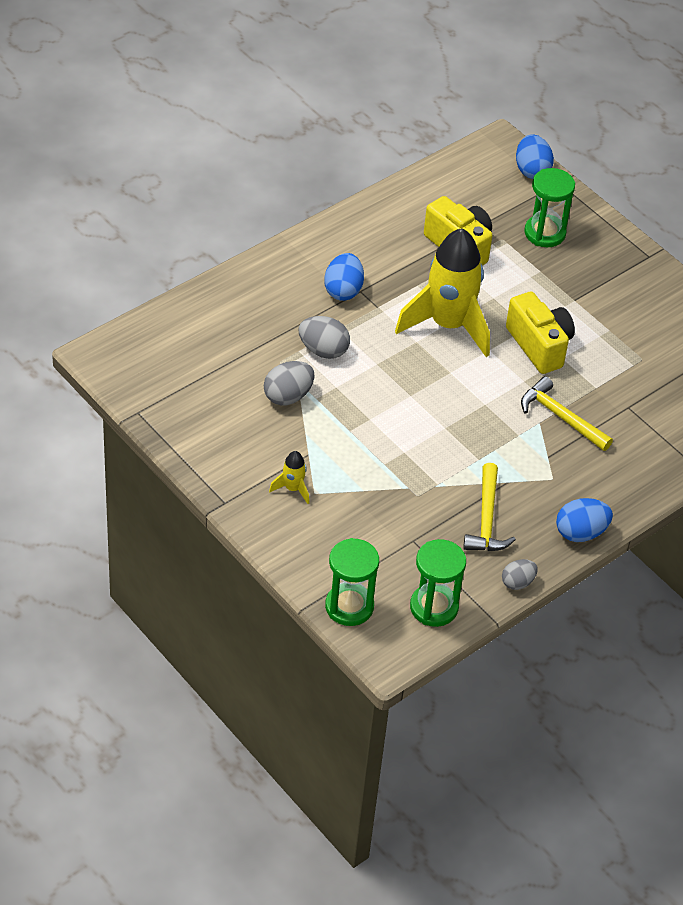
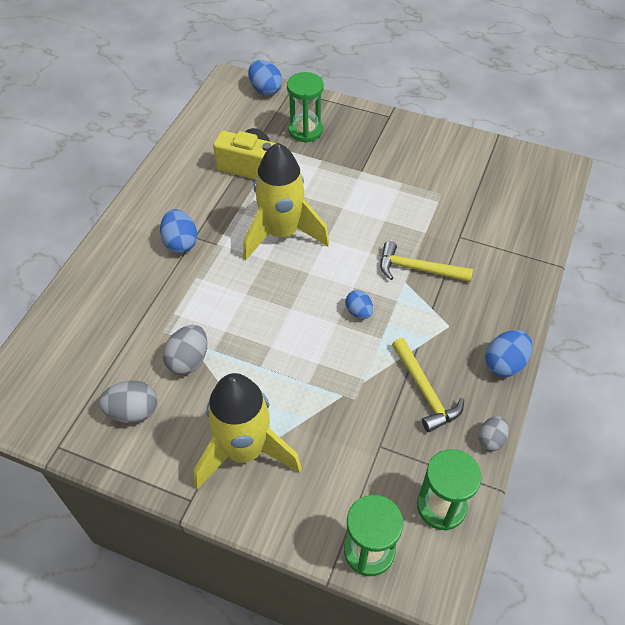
camera: 25 degrees left, 5 degrees up
yellow rocket [269,451,309,504] -> yellow rocket [194,373,302,489], size x2.45
grey egg [298,316,350,359] -> grey egg moved to [99,381,157,423]
yellow camera [506,291,575,374] -> none
none -> blue egg [345,290,373,319]

